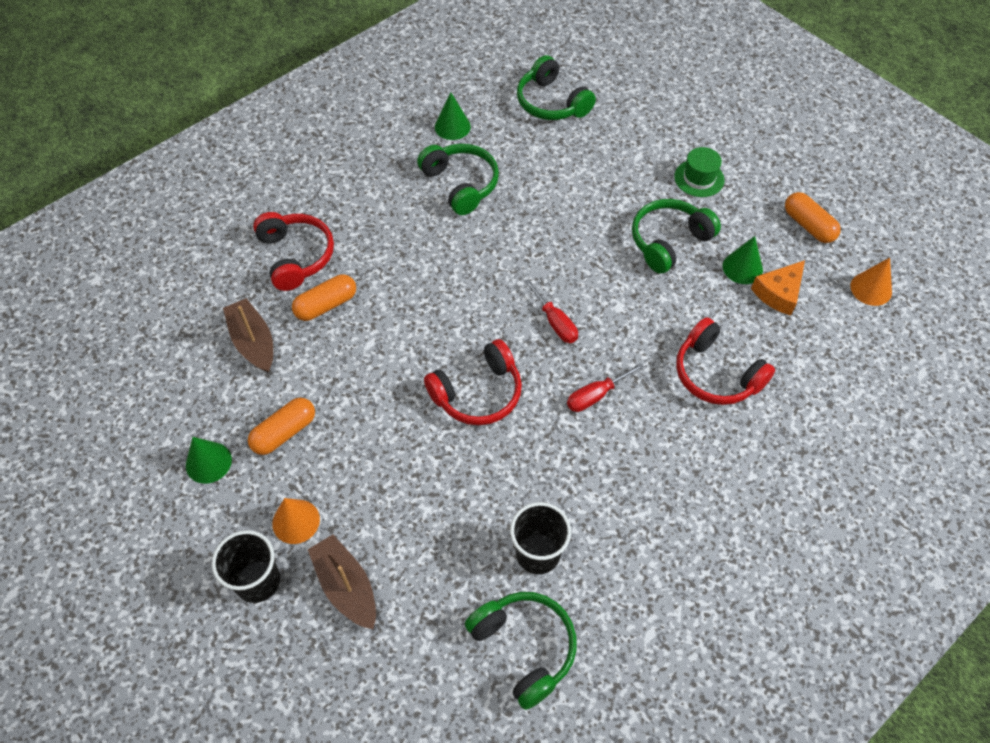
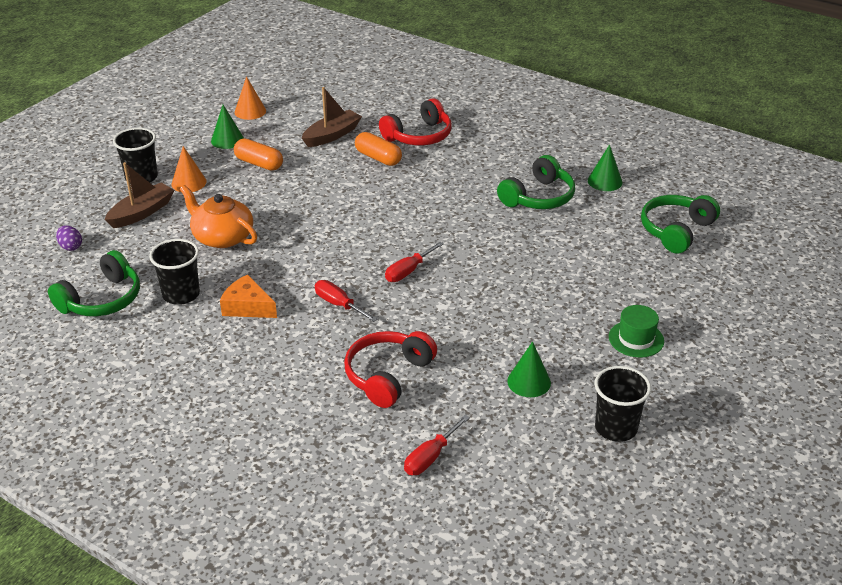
camera: 75 degrees right, 20 degrees down
red headphones [424,339,522,425] -> none
green headphones [632,199,721,274] -> none
orange cheese [751,260,805,316] -> orange cheese moved to [220,275,277,318]
orange capsule [785,192,841,243] -> black cup [594,366,651,442]
orange cone [850,258,892,306] -> orange cone moved to [234,76,266,120]
none -> purple egg [56,226,82,251]
none -> orange teapot [180,185,257,248]
none -> red screwdriver [404,415,470,475]

